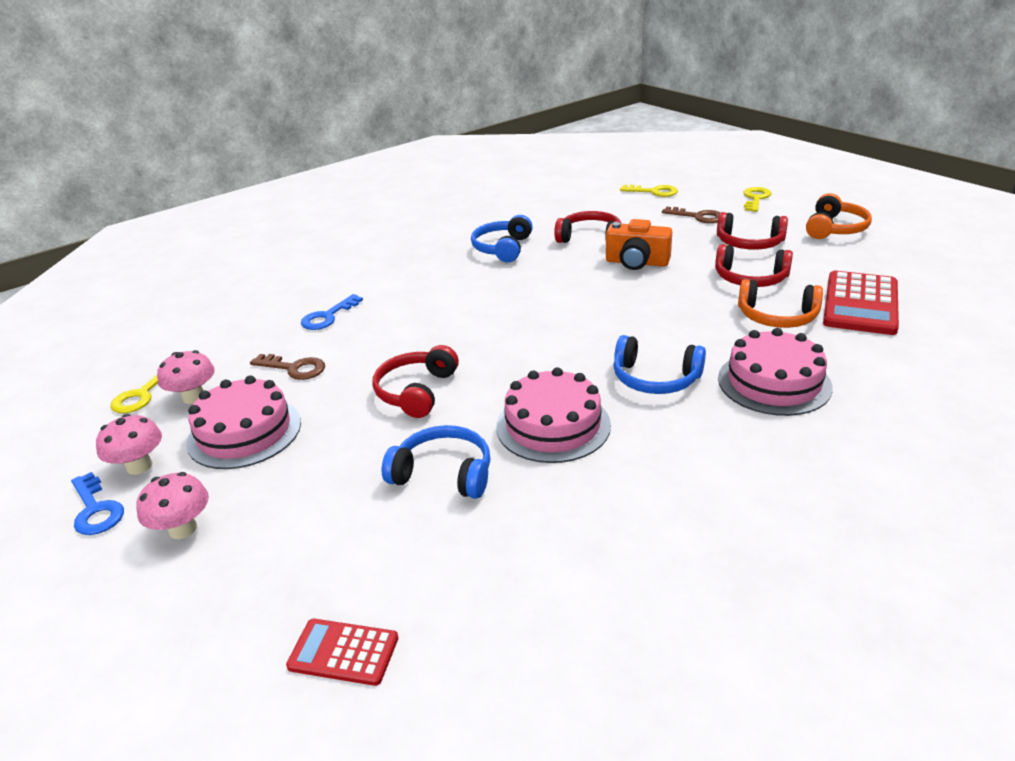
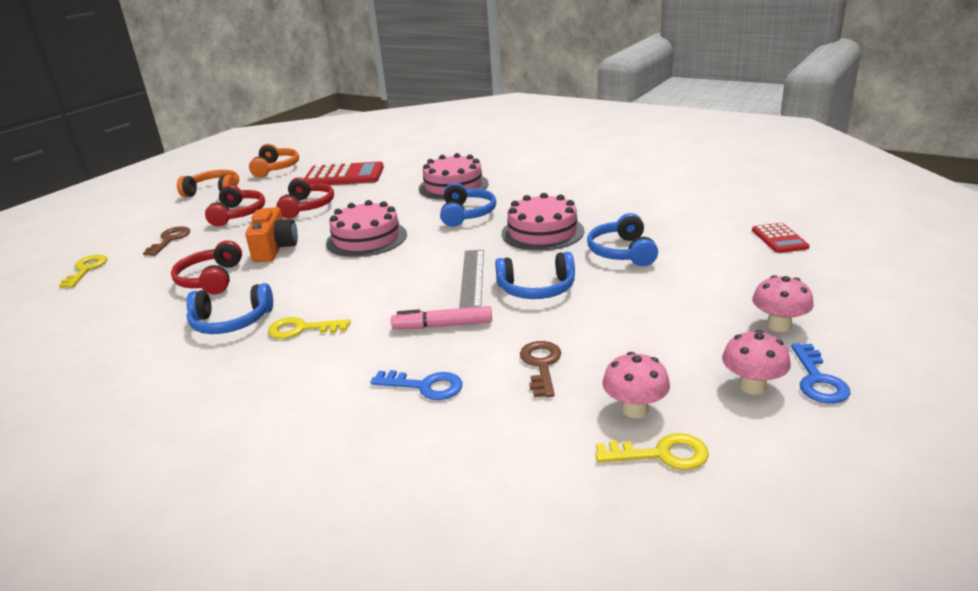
camera: 110 degrees left, 5 degrees down
blue key [71,472,124,535] -> blue key turned 150 degrees clockwise [791,343,850,404]
pink cake [186,376,301,469] -> pink cake moved to [326,200,407,257]
red headphones [373,345,459,418] -> blue headphones [495,252,575,299]
orange headphones [738,279,823,328] -> orange headphones moved to [249,144,299,177]
yellow key [743,187,771,212] -> yellow key moved to [268,317,351,339]
none -> pink marker [391,306,492,329]
none -> grey ruler [459,250,484,308]

